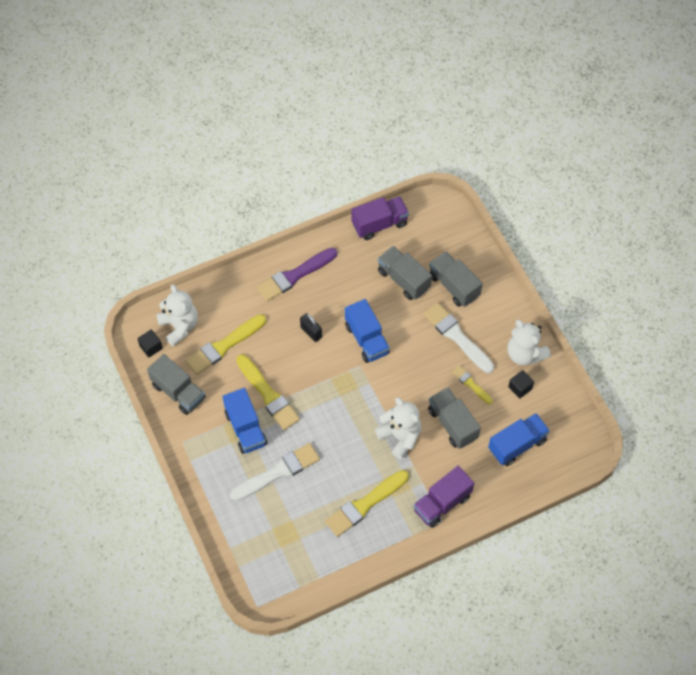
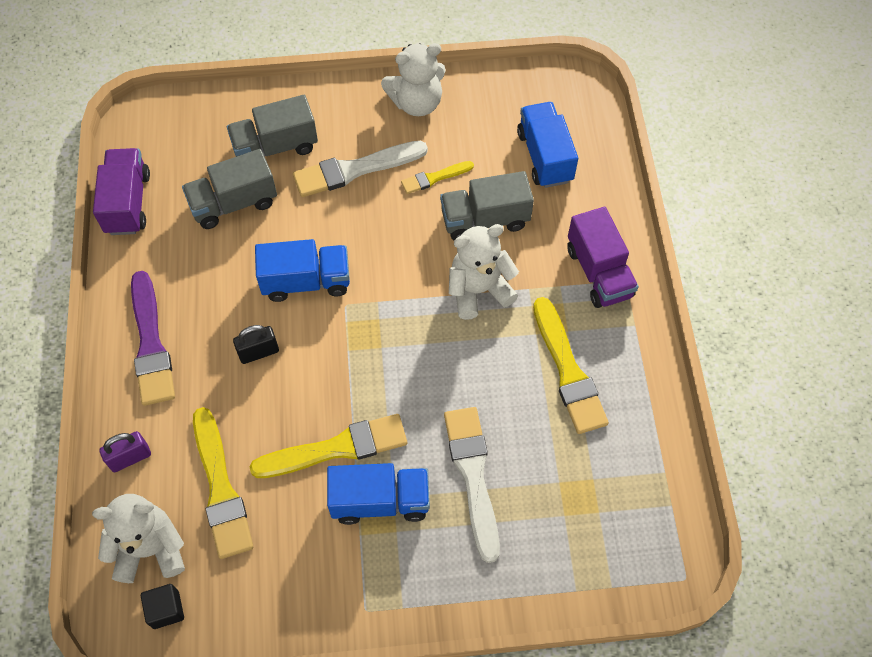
camera: 70 degrees left, 0 degrees up
grey truck [147,354,206,415] -> none
black cube [508,370,534,398] -> none
none -> purple padlock [99,431,151,472]

